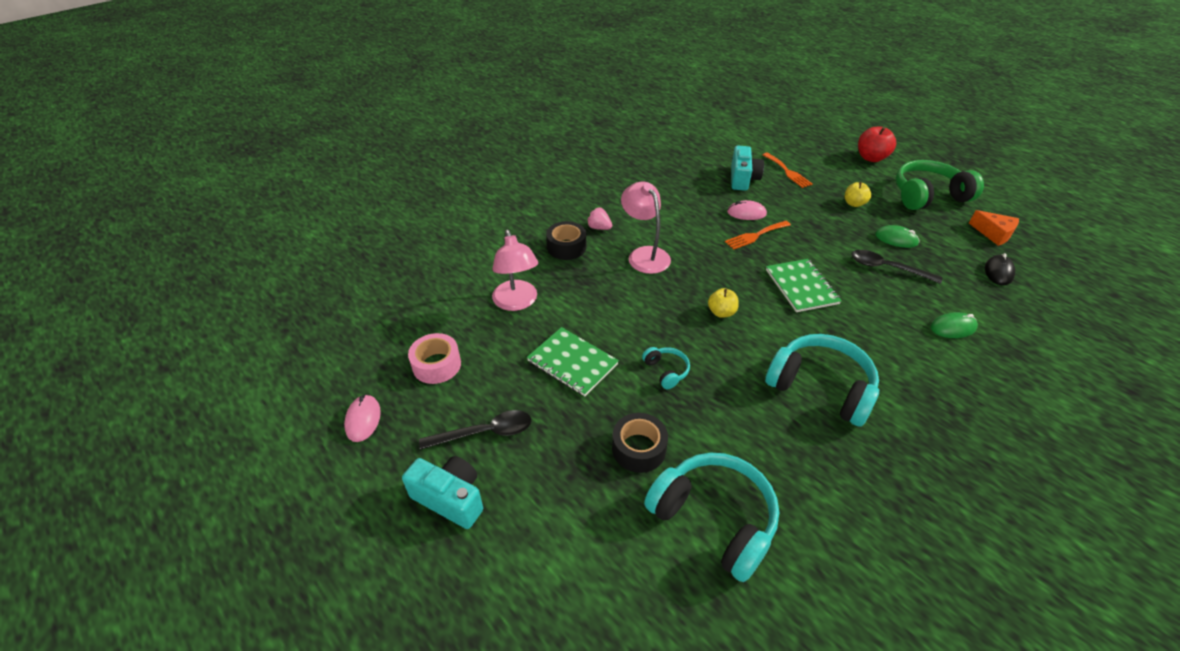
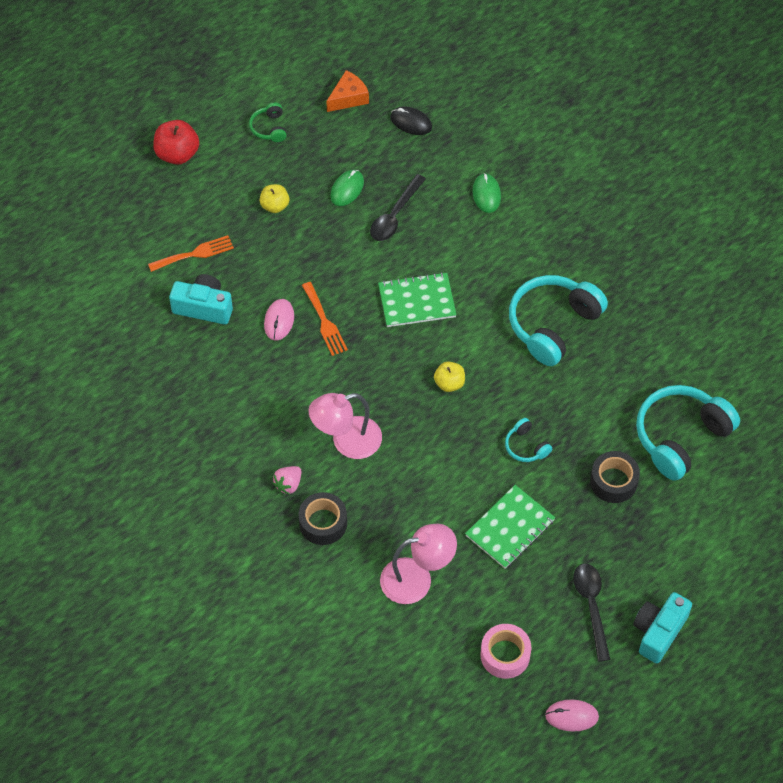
camera: 85 degrees left, 15 degrees up
turquoise headphones [642,347,690,389] -> turquoise headphones turned 105 degrees counterclockwise [505,418,552,462]
green headphones [895,160,984,210] -> green headphones [249,103,287,142], size x0.46

